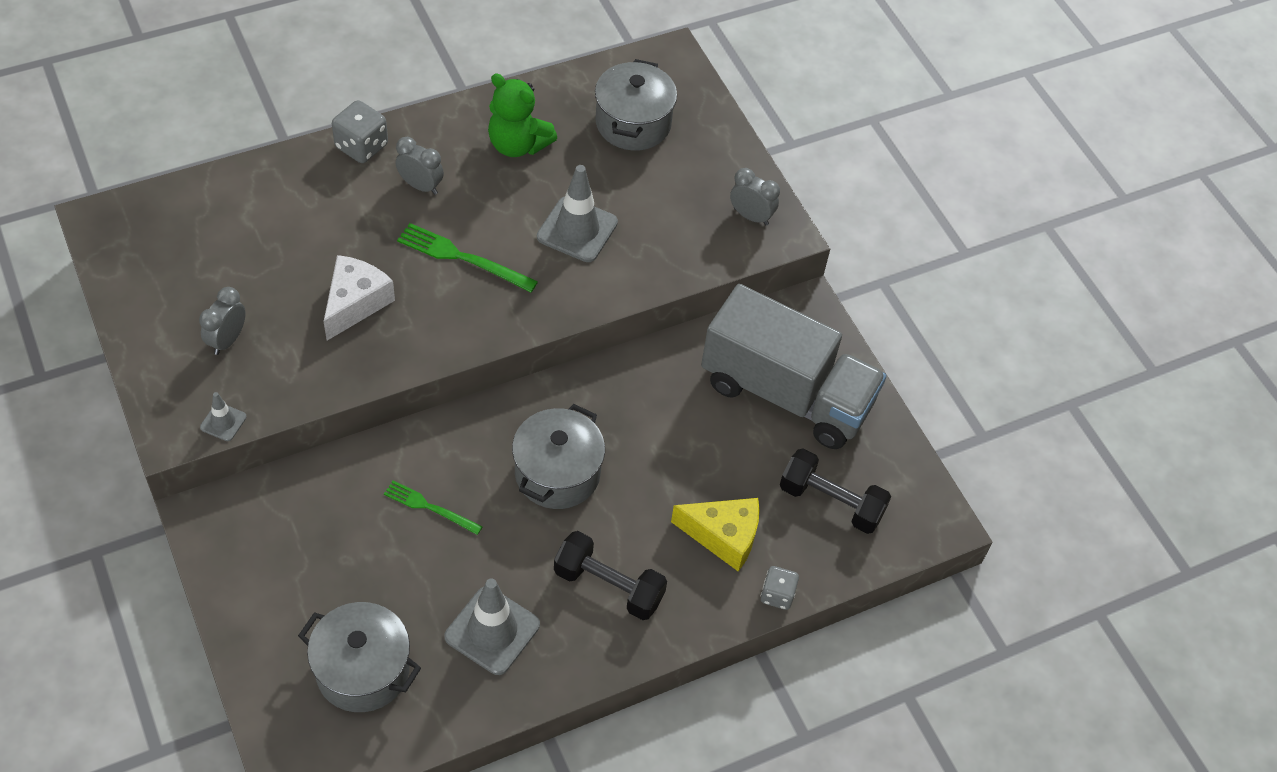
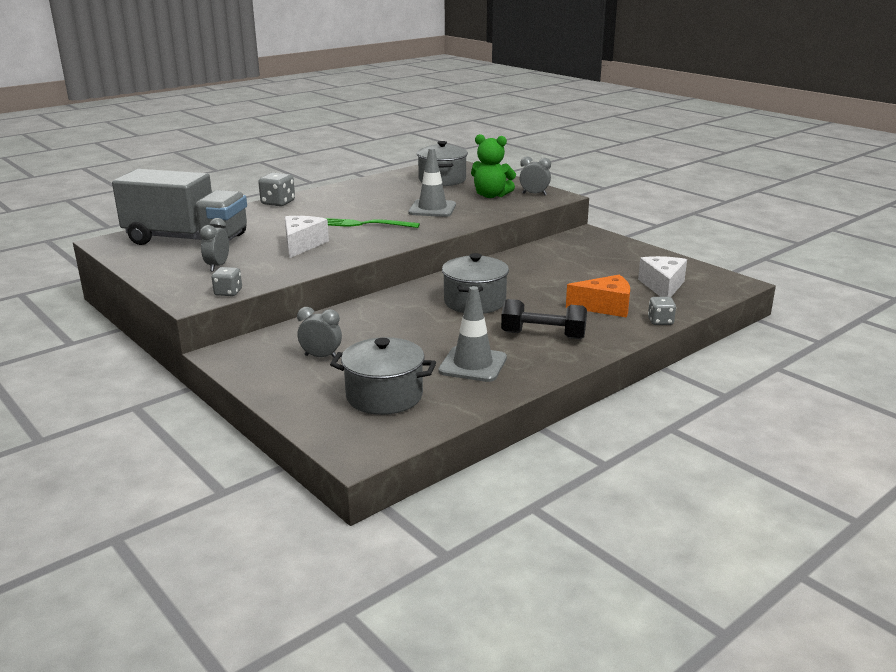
camera: 10 degrees left, 30 degrees down
grey traffic cone [200,392,247,441] -> grey dice [212,267,242,296]
green fork [384,481,483,535] -> none
grey clock [396,137,444,195] -> grey clock moved to [297,307,342,357]
green teddy bear [488,73,557,157] -> green teddy bear moved to [471,134,516,198]
yellow cheese [671,498,759,571] -> orange cheese [566,274,630,318]
grey truck [701,284,886,449] -> grey truck moved to [112,169,247,245]
black dumbbell [780,448,891,534] -> white cheese [638,256,687,297]

